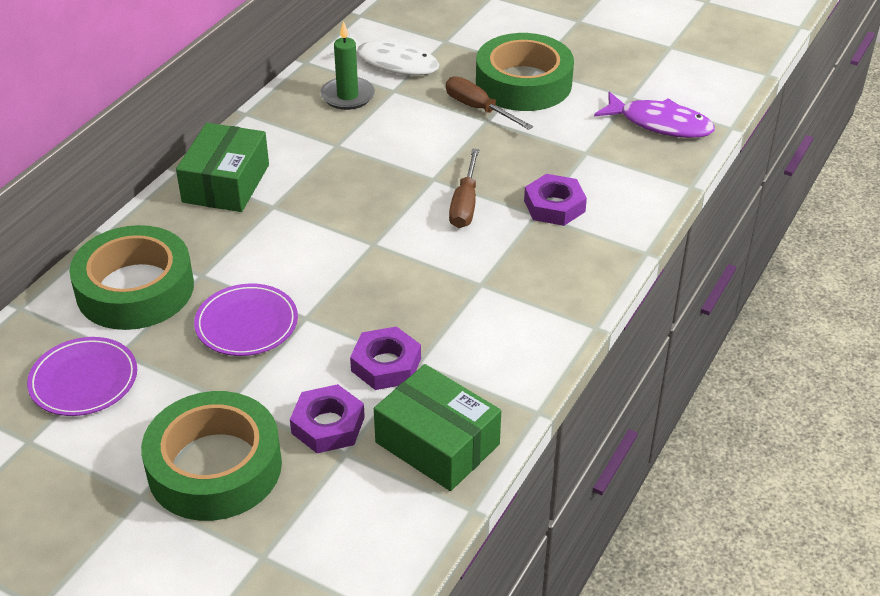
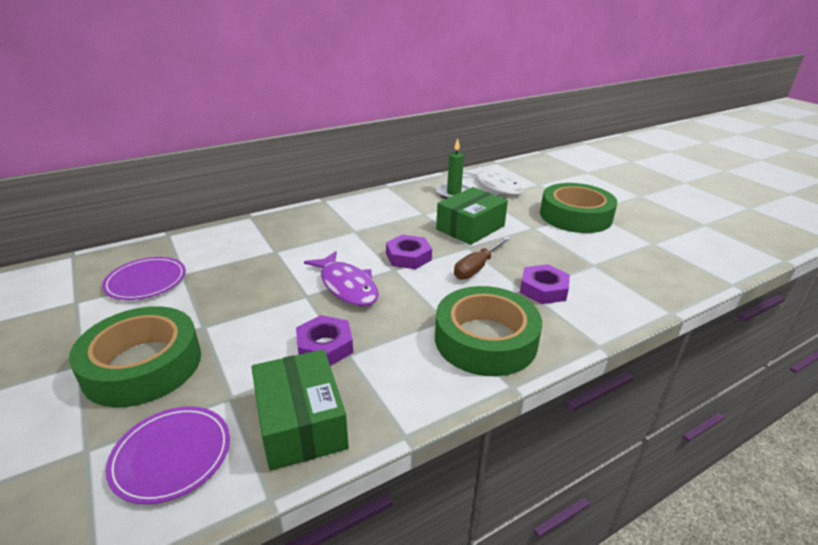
camera: 30 degrees right, 10 degrees down
green tape [69,225,194,330] -> green tape moved to [435,286,542,376]
green box [176,123,269,212] -> green box moved to [436,187,508,245]
purple plate [194,284,298,356] -> purple plate moved to [105,406,230,504]
purple nut [290,384,365,453] -> purple nut moved to [386,235,432,269]
brown screwdriver [446,76,533,130] -> none
purple fish [594,92,715,138] -> purple fish moved to [304,251,379,307]

